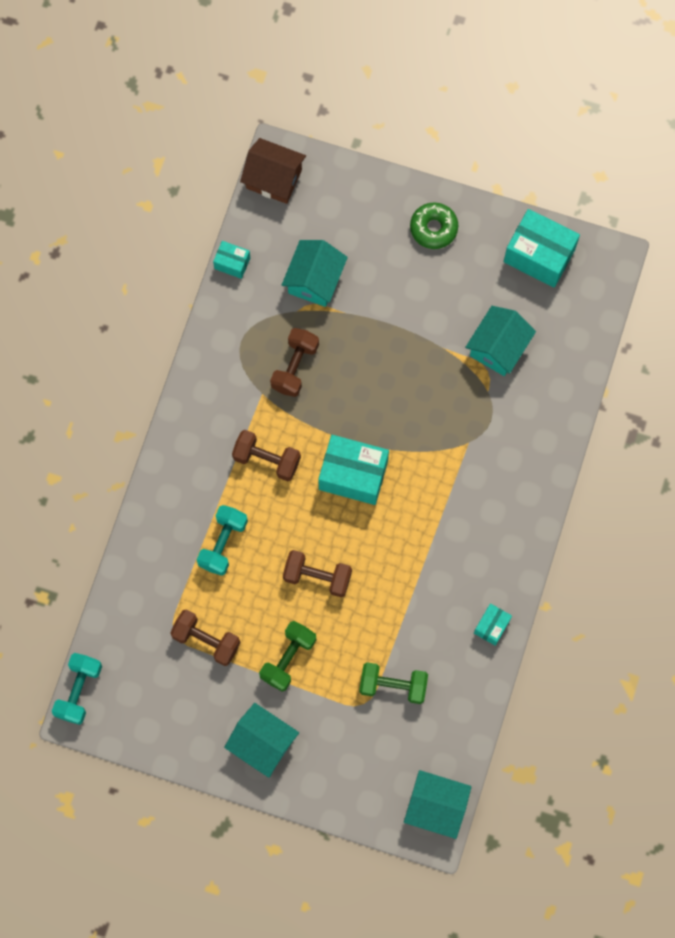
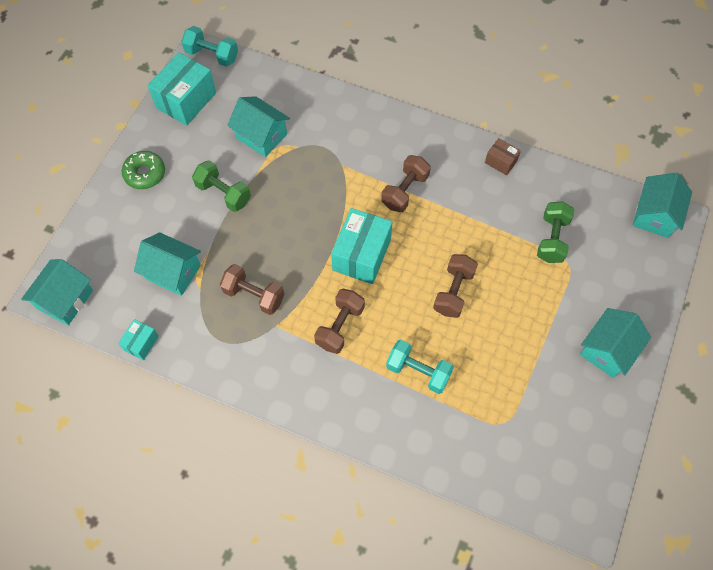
camera: 85 degrees left, 10 degrees down
turquoise dumbbell [52,653,102,725] -> turquoise dumbbell moved to [181,26,238,67]
brown dumbbell [170,609,241,666] -> brown dumbbell moved to [381,155,431,212]
brown house [240,138,306,204] -> turquoise house [21,259,93,325]
green dumbbell [259,621,316,692] -> green dumbbell moved to [192,160,251,212]
turquoise box [474,603,512,646] -> brown box [485,138,521,175]

